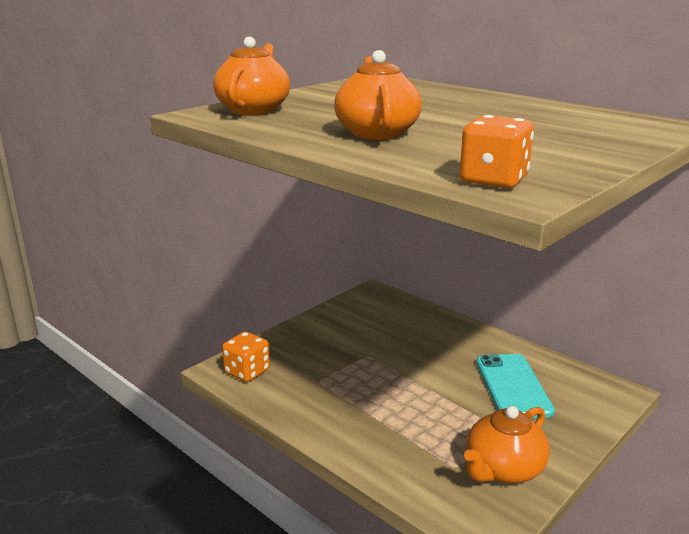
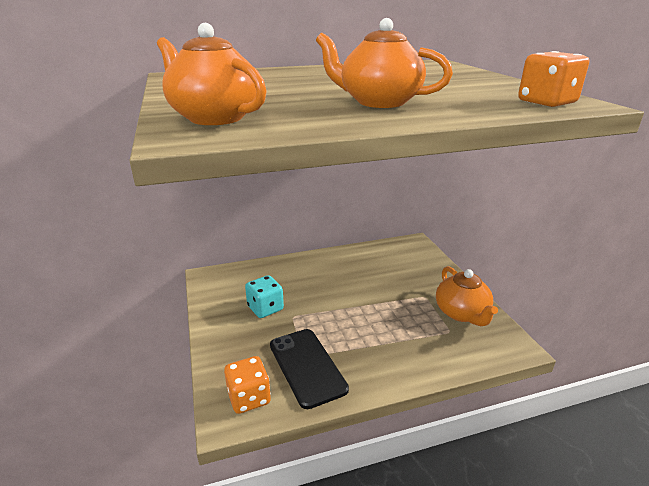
camera: 60 degrees left, 5 degrees up
turquoise phone [476,354,555,418] -> none
none -> turquoise dice [245,275,284,318]
none -> black phone [270,329,349,409]

